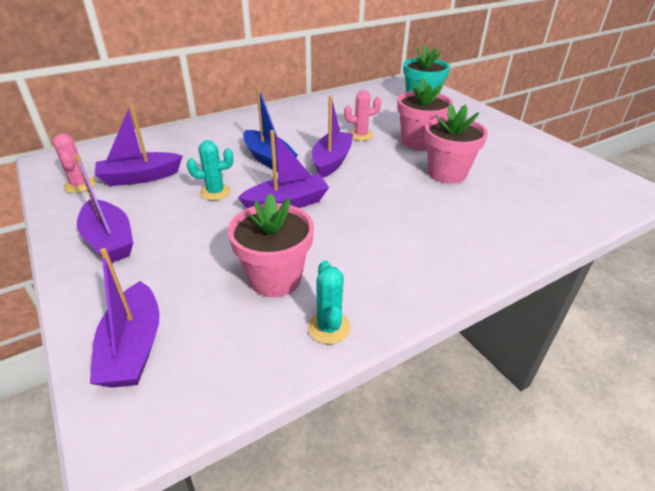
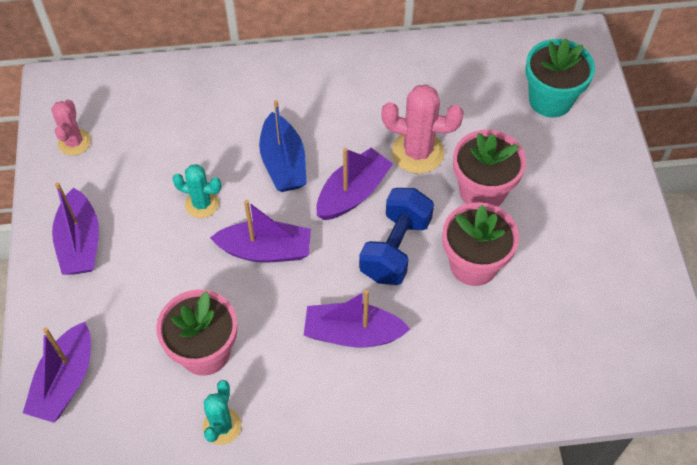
camera: 25 degrees right, 20 degrees up
purple boat [95,104,182,186] -> purple boat moved to [304,290,410,347]
pink cactus [344,90,381,141] -> pink cactus [382,84,464,174], size x1.60
none -> blue dumbbell [359,188,434,285]

